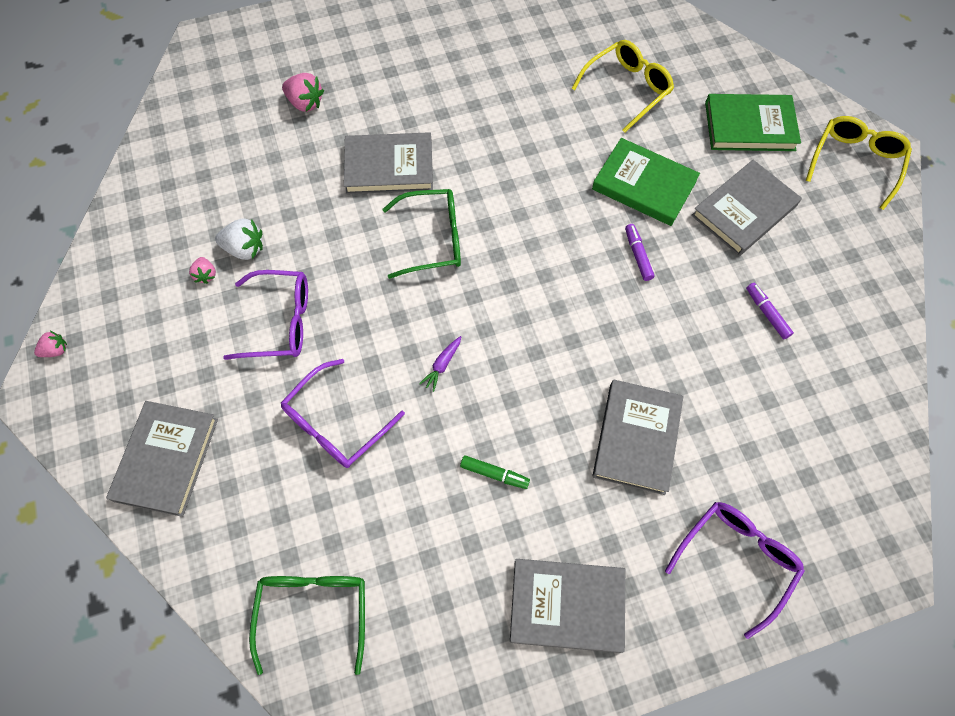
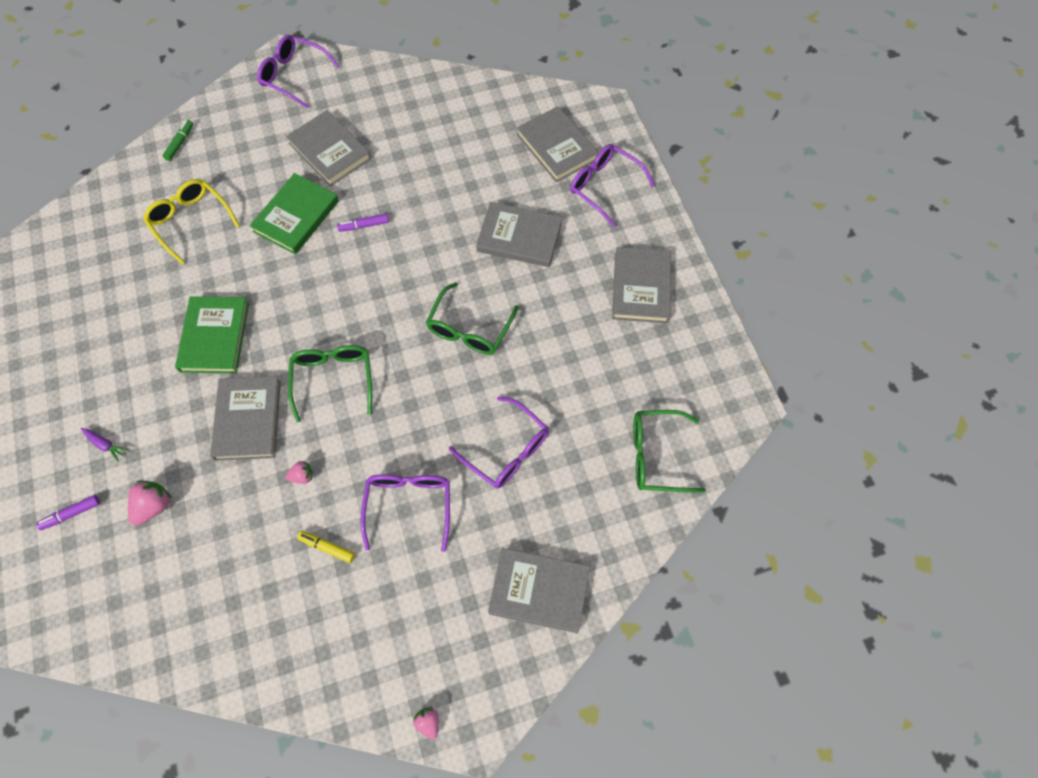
camera: 90 degrees left, 0 degrees up
pink strawberry [189,257,216,284] -> pink strawberry moved to [286,461,313,484]
white strawberry [215,218,263,260] -> yellow marker [297,531,355,563]
purple carrot [419,336,461,392] -> purple carrot moved to [81,428,128,462]
green marker [460,455,530,489] -> green marker moved to [162,120,194,161]
green book [705,94,801,151] -> green book moved to [175,296,249,374]
purple marker [746,283,794,339] -> purple marker moved to [36,495,100,530]
yellow glasses [806,116,912,210] -> purple glasses [257,35,339,108]
none -> green glasses [426,282,519,355]
none -> grey book [517,106,599,182]

